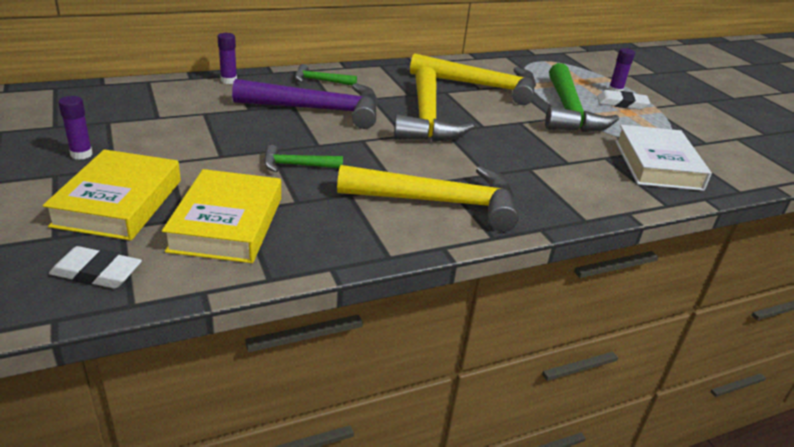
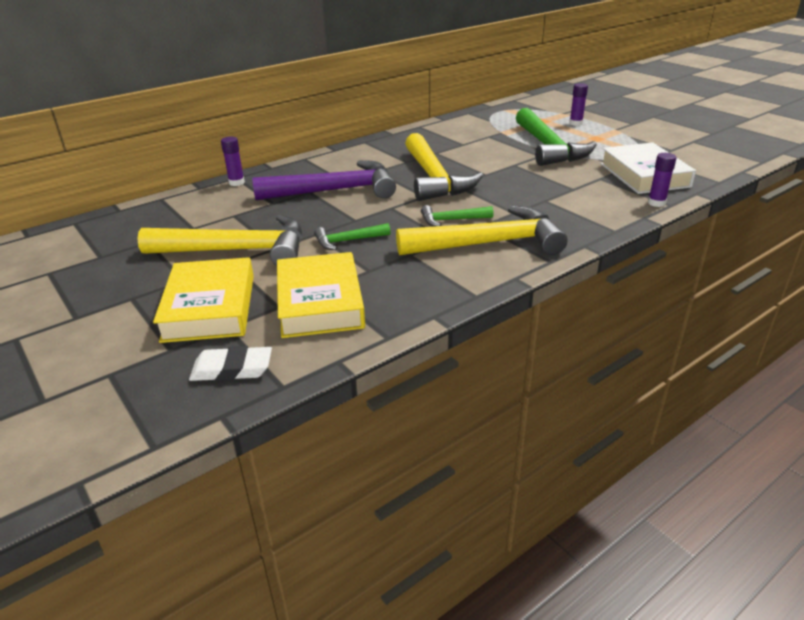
camera: 10 degrees left, 0 degrees up
purple glue stick [58,96,93,160] -> purple glue stick moved to [648,153,676,207]
green hammer [295,64,357,86] -> green hammer moved to [421,205,493,227]
yellow hammer [410,53,536,105] -> yellow hammer moved to [137,215,302,266]
white eraser [597,90,650,110] -> none

